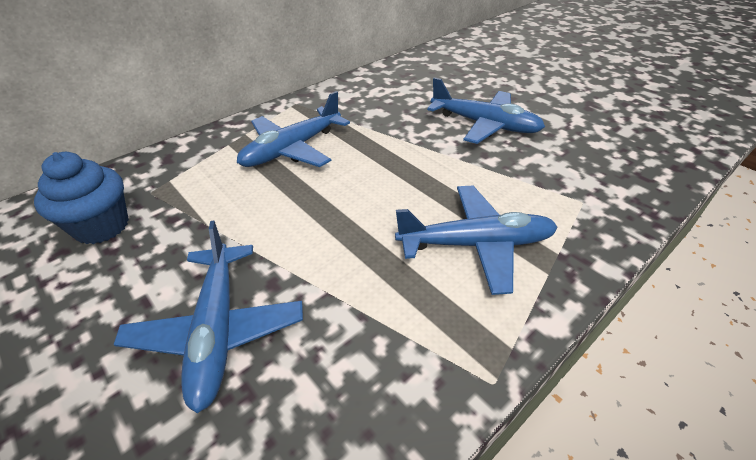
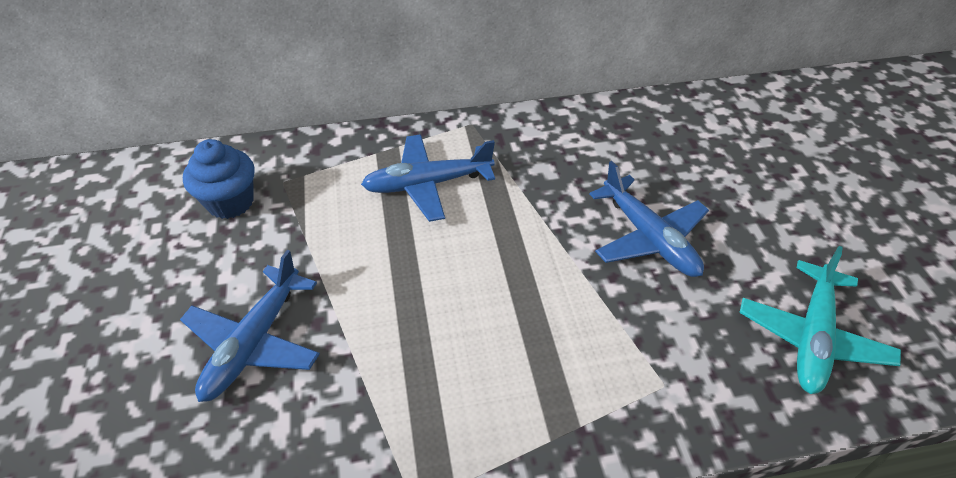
camera: 30 degrees right, 5 degrees up
blue plane [395,186,558,295] -> none
none -> turquoise plane [739,246,901,394]

